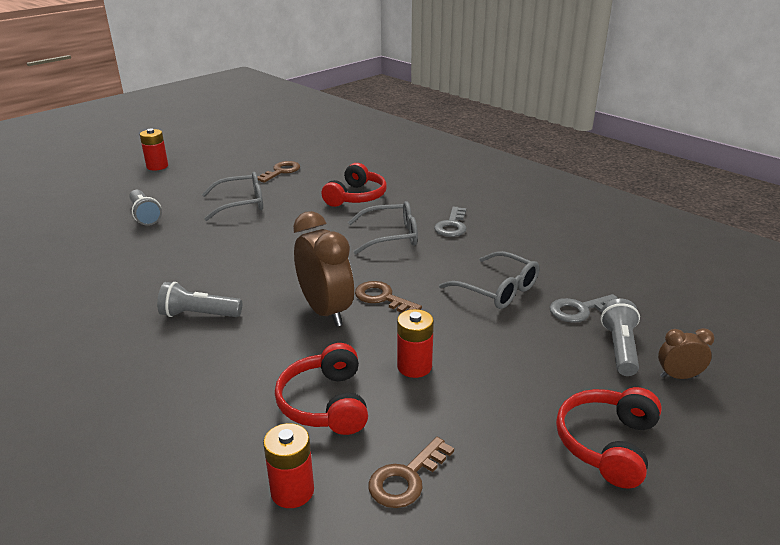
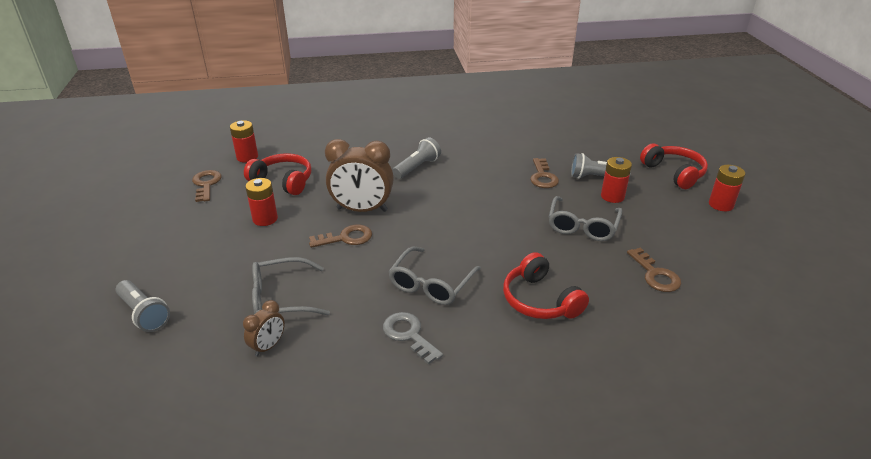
camera: 125 degrees right, 5 degrees up
grey key [550,294,618,323] -> none
red headphones [556,387,662,489] -> red headphones moved to [640,143,708,189]
brown clock [658,328,714,379] -> brown clock moved to [243,300,285,357]
none -> brown key [530,158,559,188]
none -> red battery [601,157,632,203]

